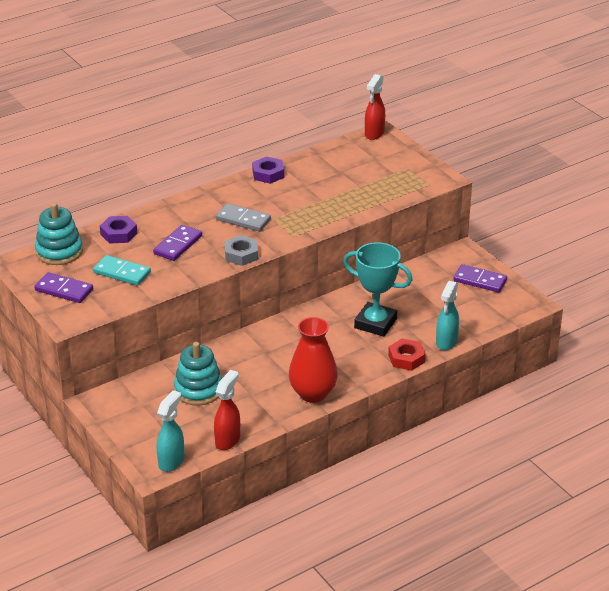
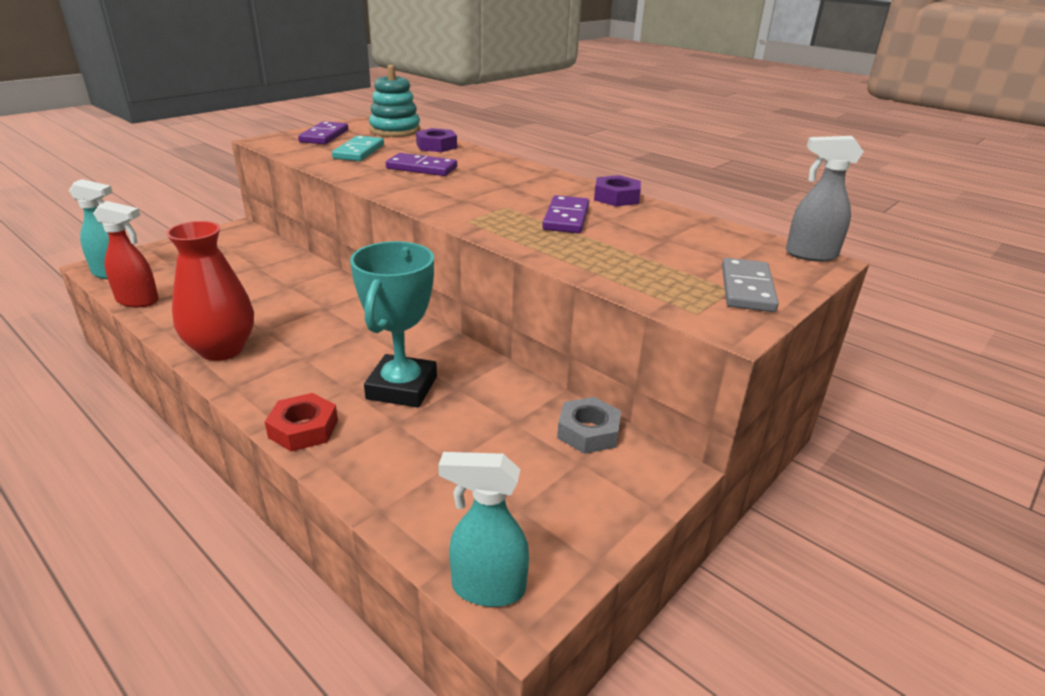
camera: 75 degrees right, 5 degrees down
turquoise stacking toy [174,342,222,406] -> none
grey domino [216,203,271,231] -> grey domino moved to [722,258,779,312]
grey nut [225,235,258,266] -> grey nut moved to [557,397,621,454]
red spray bottle [365,74,385,140] -> grey spray bottle [786,136,864,262]
turquoise spray bottle [436,281,459,351] -> turquoise spray bottle moved to [438,452,529,607]
purple domino [453,264,507,293] -> purple domino moved to [542,195,589,233]

